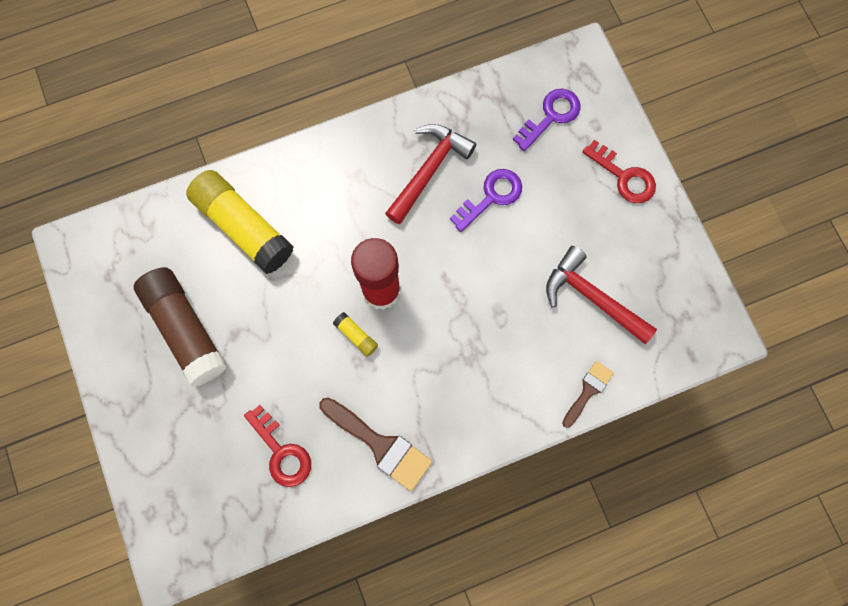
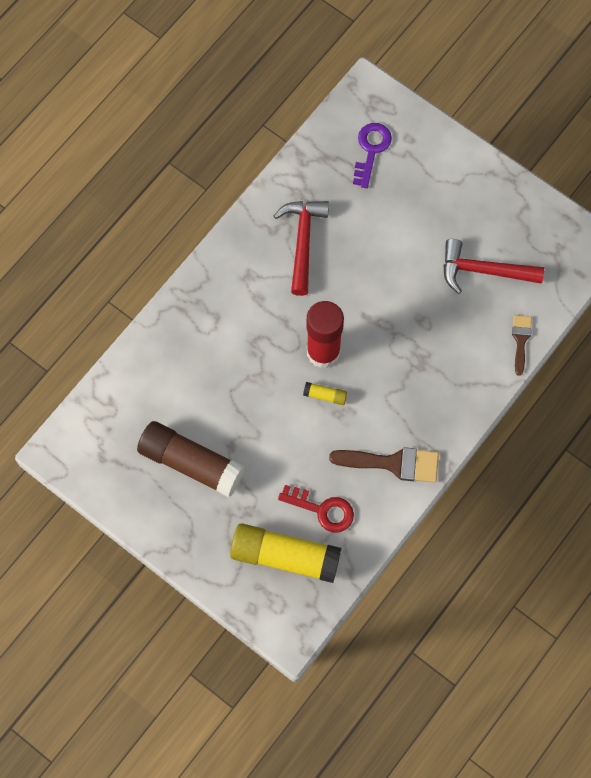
camera: 30 degrees left, 5 degrees down
yellow glue stick [186,170,293,274] -> yellow glue stick moved to [230,523,341,583]
purple key [450,169,522,232] -> none
red key [582,140,656,203] -> none

